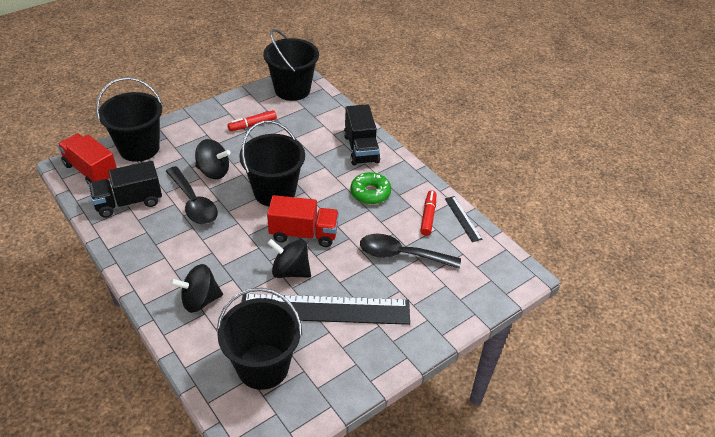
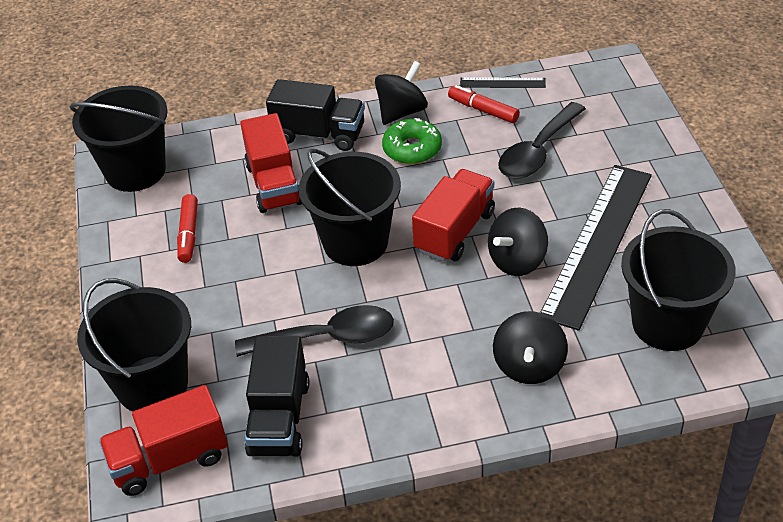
camera: 60 degrees left, 0 degrees up
black spinning top [195,139,231,179] -> black spinning top moved to [375,61,428,125]
none -> red truck [240,113,302,213]

